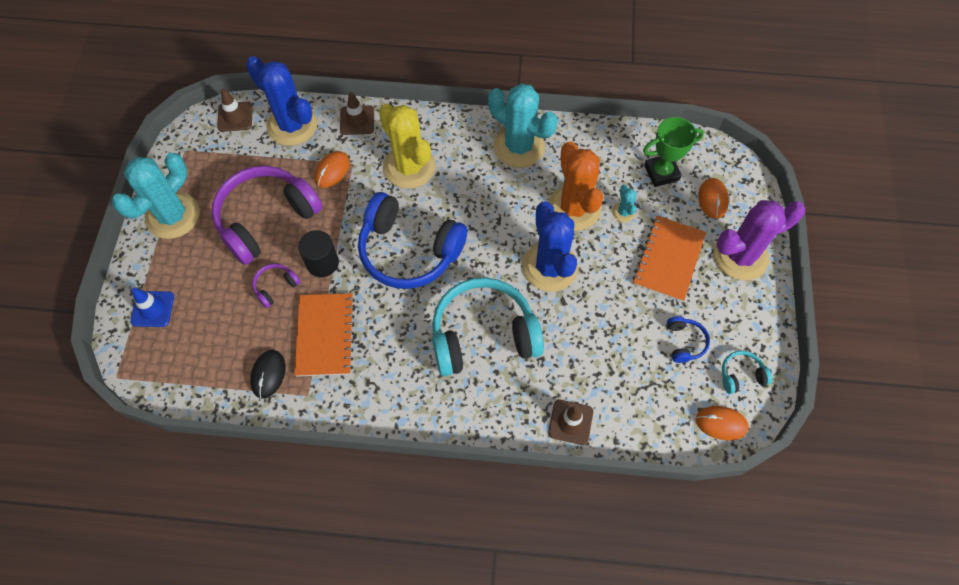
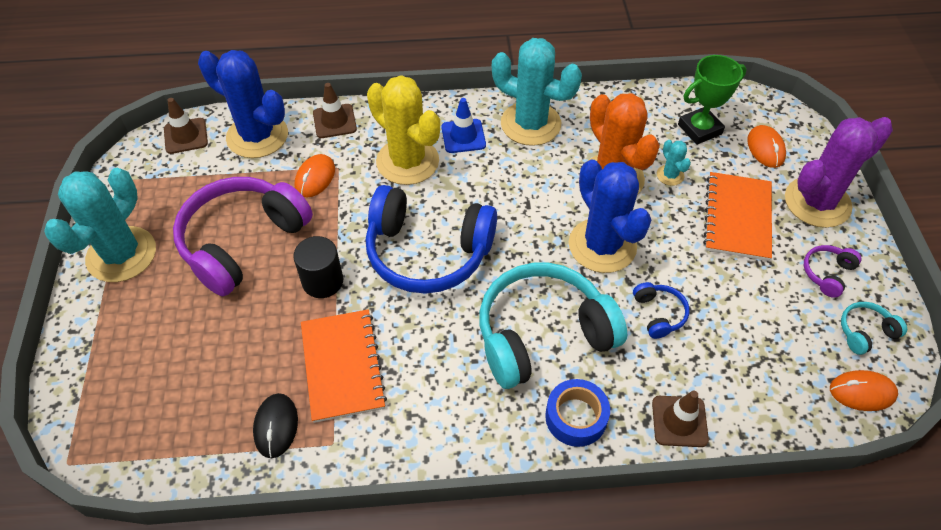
camera: 10 degrees left, 10 degrees down
blue traffic cone [130,287,174,327] -> blue traffic cone moved to [441,98,486,153]
purple headphones [252,264,300,308] -> purple headphones moved to [804,245,861,298]
blue headphones [667,316,710,363] -> blue headphones moved to [633,282,690,339]
none -> blue tape [545,379,610,447]

